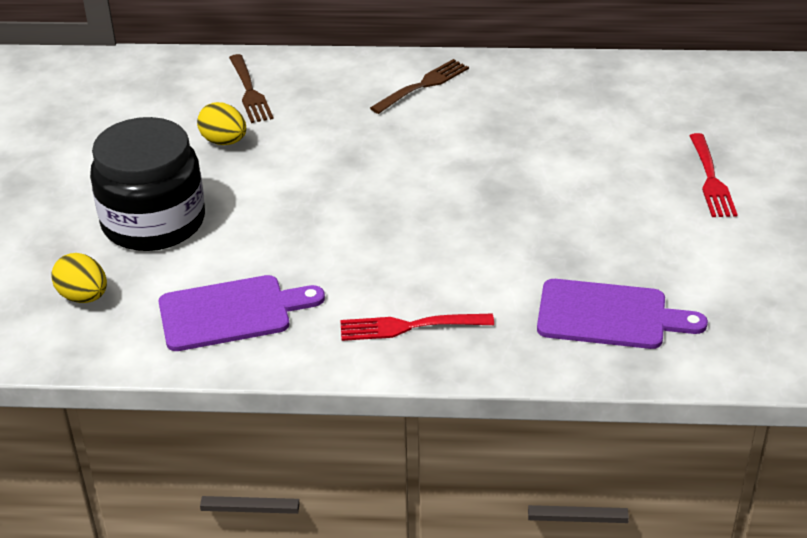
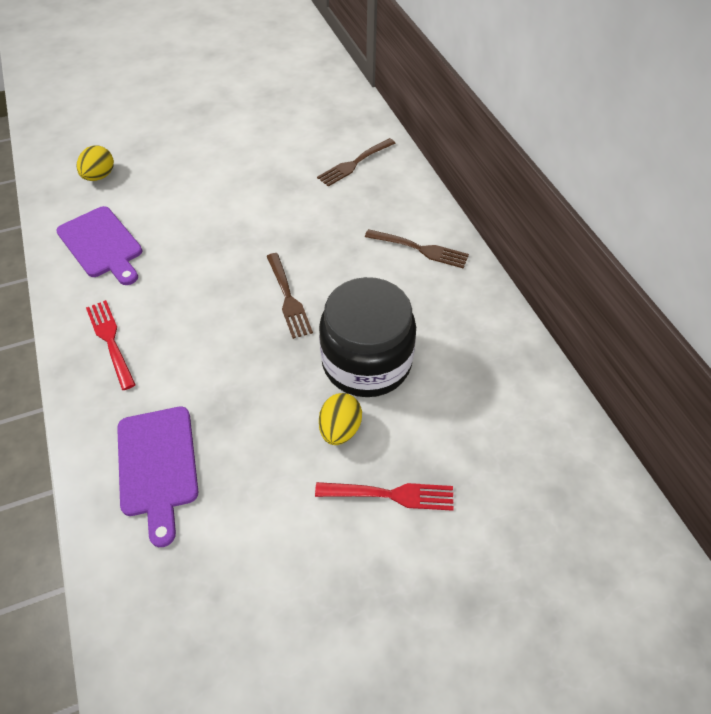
camera: 65 degrees right, 15 degrees up
black jar [90,117,205,251] -> black jar moved to [319,277,416,397]
yellow egg [197,102,246,145] -> yellow egg moved to [319,393,362,445]
red fork [689,133,738,217] -> red fork turned 150 degrees counterclockwise [315,482,454,511]
none -> brown fork [266,253,313,339]

